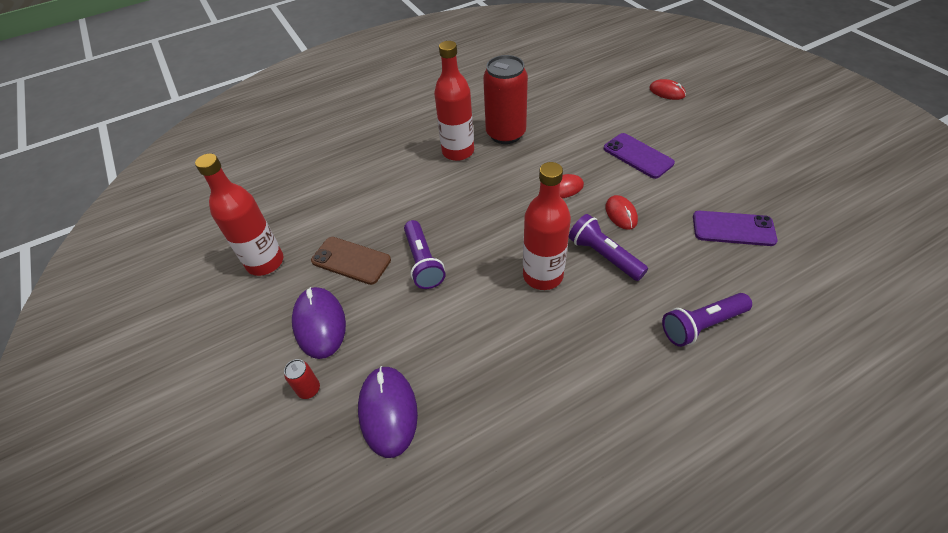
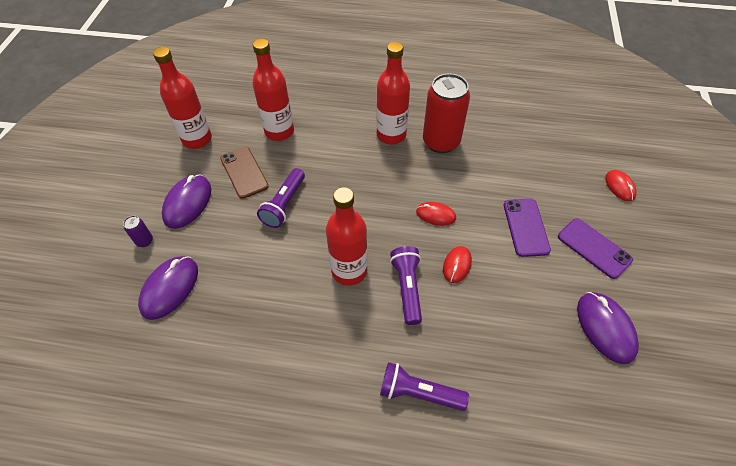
camera: 35 degrees right, 5 degrees up
red can [284,359,320,399] -> purple can [123,216,153,247]
purple phone [693,211,778,246] -> purple phone moved to [558,218,633,279]
none -> red bottle [253,39,294,141]
none -> purple mouse [577,292,639,364]

